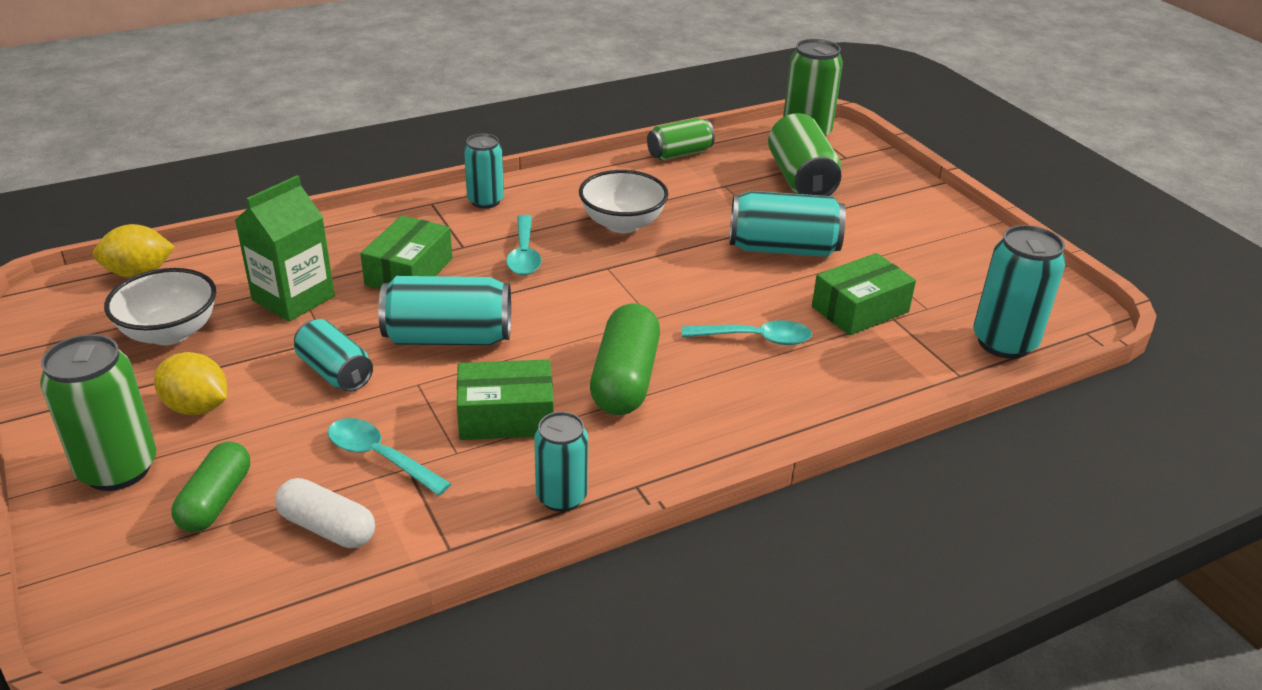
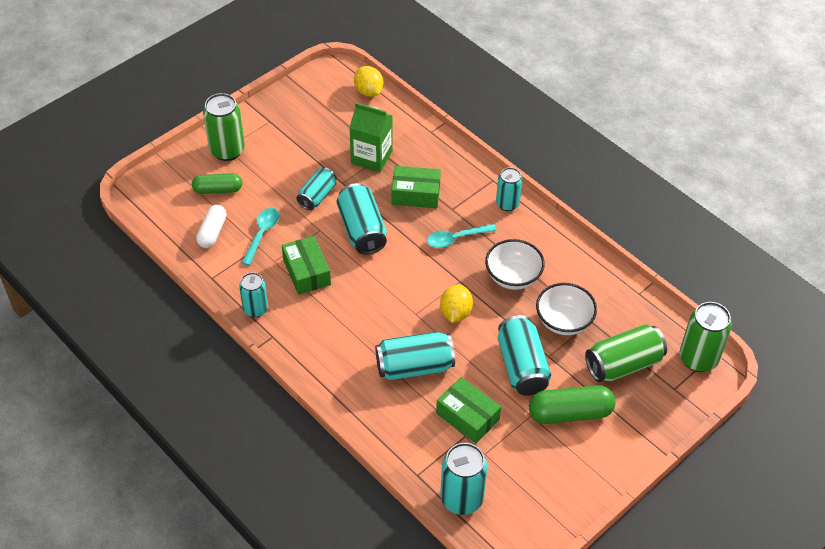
camera: 75 degrees right, 15 degrees up
white bowl [104,268,216,345] -> white bowl moved to [536,283,597,335]
yellow lemon [154,352,227,415] -> yellow lemon moved to [440,284,473,323]
green capsule [590,303,660,415] -> green capsule moved to [529,385,616,424]
green can [647,118,715,161] -> none
turquoise spoon [682,320,812,345] -> turquoise can [375,331,455,380]

